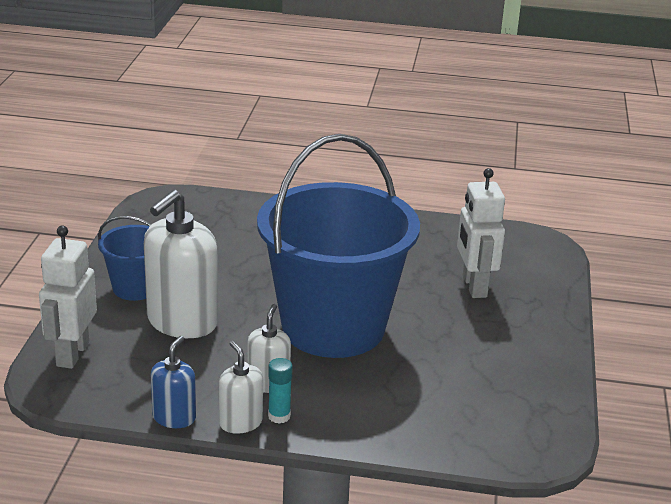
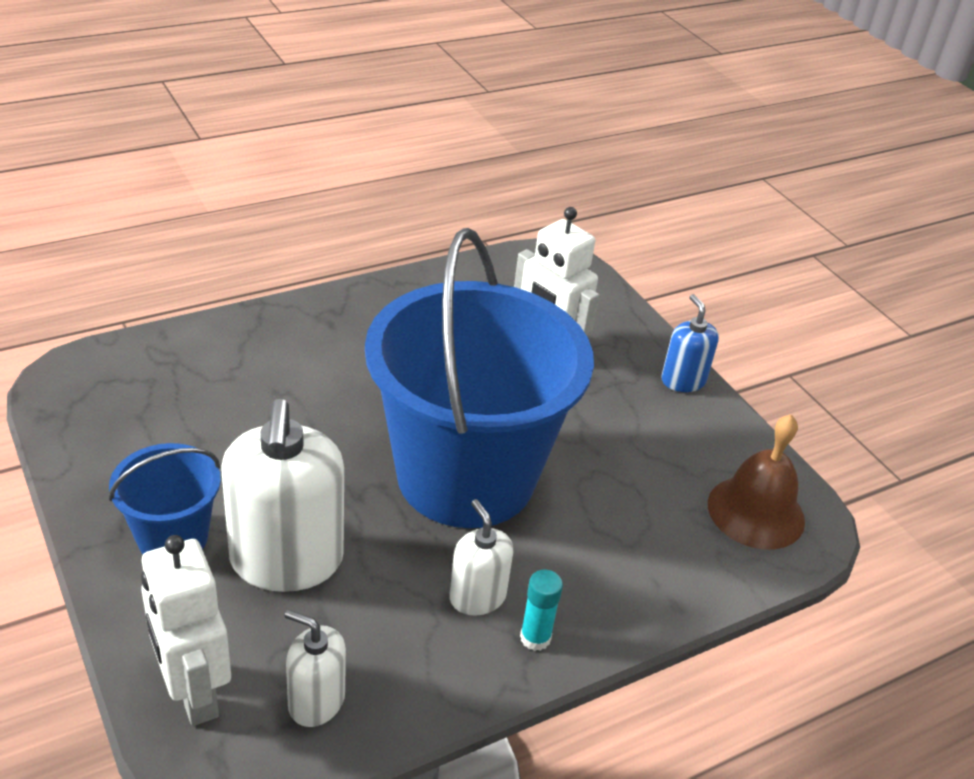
camera: 40 degrees left, 10 degrees up
blue soap dispenser [151,336,196,428] -> blue soap dispenser moved to [661,294,719,392]
white soap dispenser [219,341,263,434] -> white soap dispenser moved to [285,610,346,727]
none -> brown bell [708,414,805,549]

